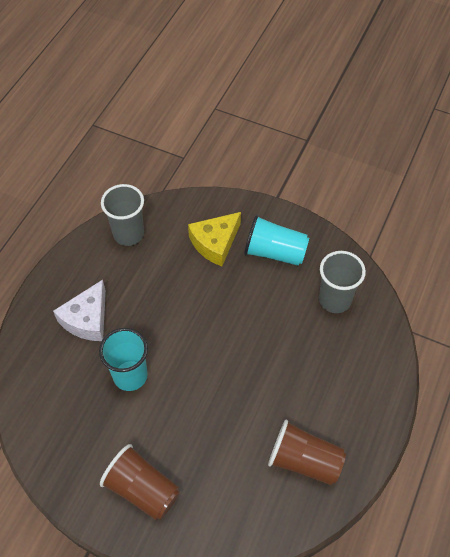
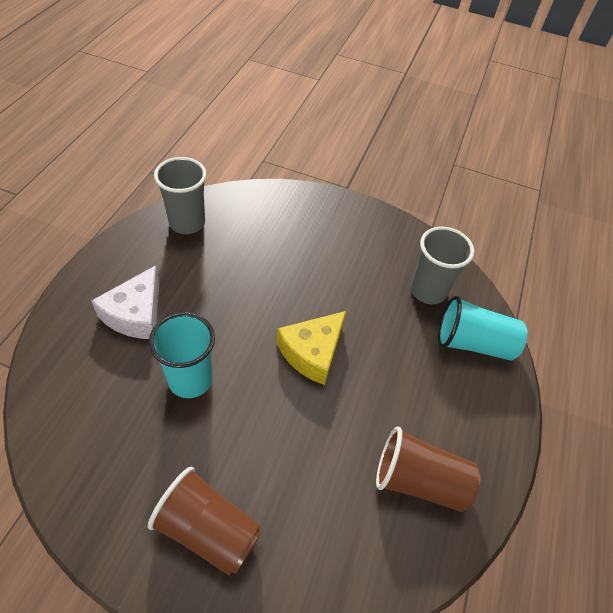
camera: 10 degrees left, 5 degrees down
yellow cheese [188,212,241,266] -> yellow cheese moved to [277,311,346,385]
turquoise cup [244,215,309,266] -> turquoise cup moved to [438,296,528,361]

